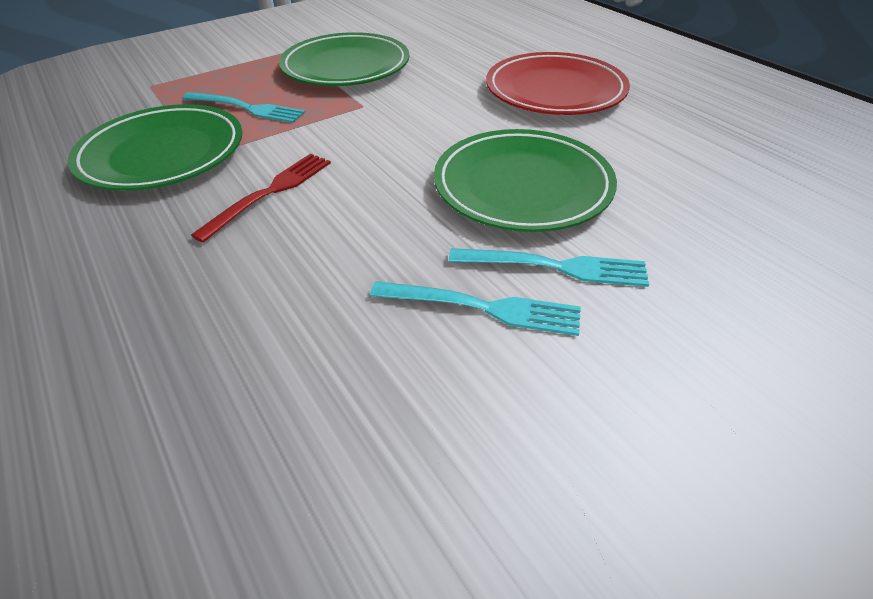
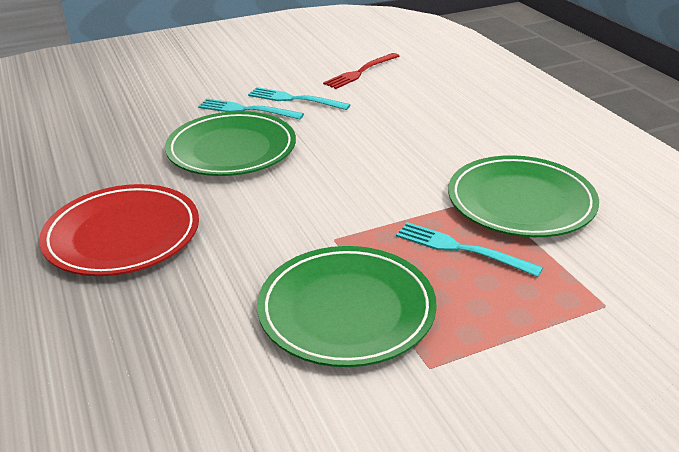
camera: 170 degrees left, 10 degrees down
red fork [191,154,331,243] -> red fork moved to [323,53,399,89]

